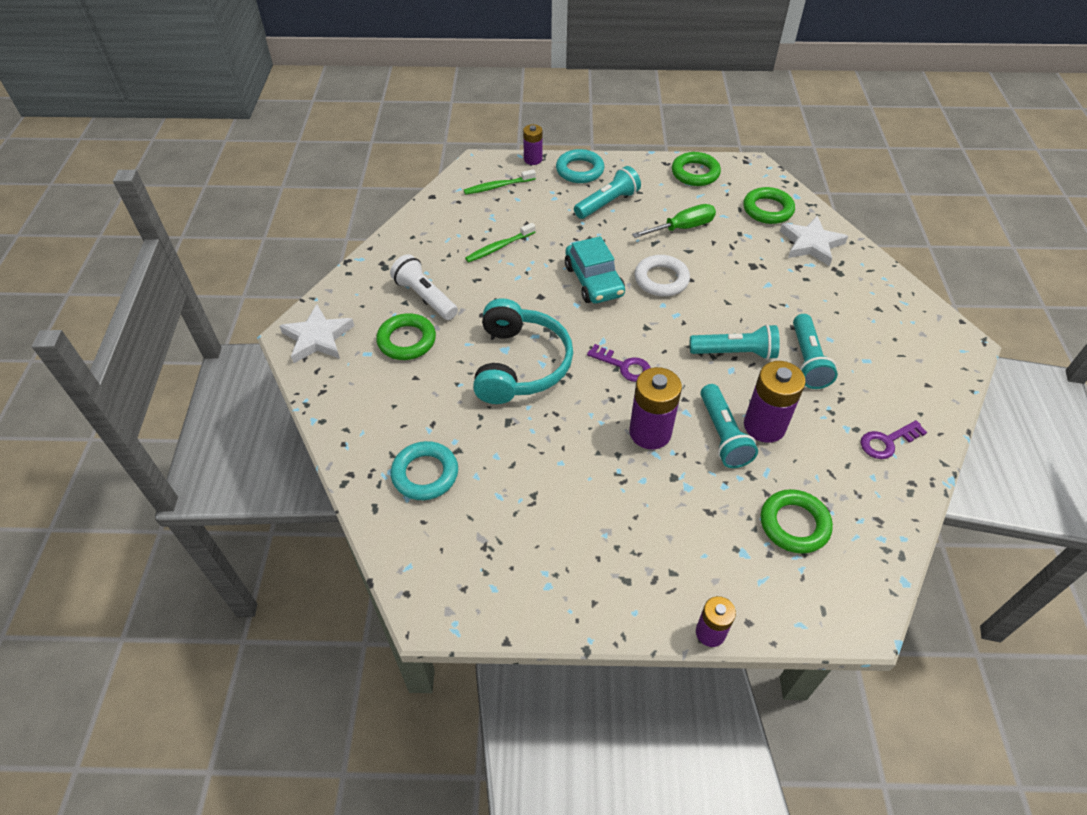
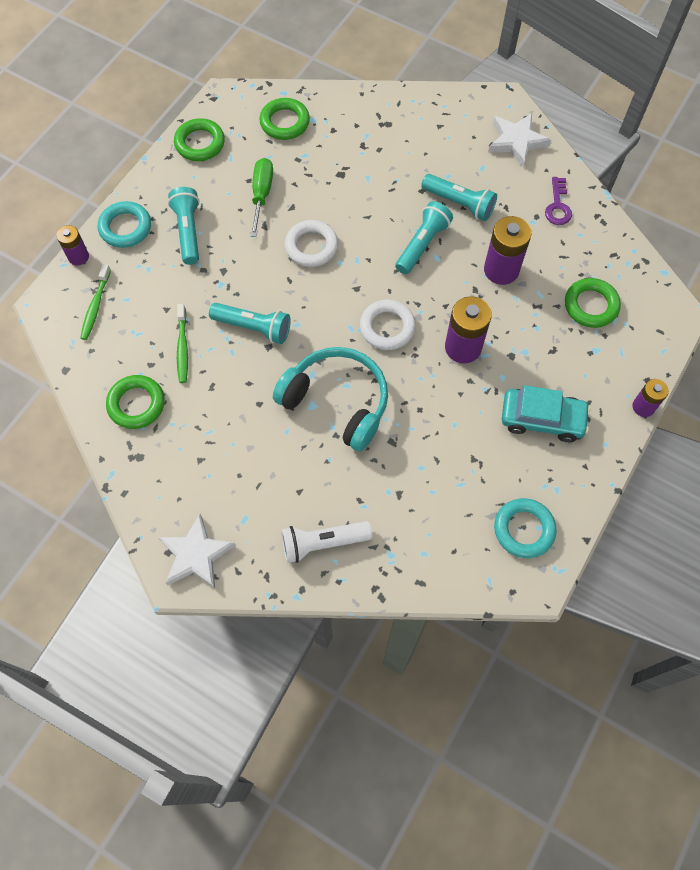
camera: 60 degrees left, 15 degrees up
green ring [376,313,436,360] -> green ring moved to [106,375,165,429]
white flashlight [390,254,458,320] -> white flashlight moved to [281,521,372,563]
turquoise ring [391,441,458,500] -> turquoise ring moved to [494,498,557,558]
turquoise car [565,236,625,304] -> turquoise car moved to [502,385,590,442]
purple key [587,344,651,382] -> white ring [360,300,416,350]
turquoise flashlight [700,384,758,468] -> turquoise flashlight moved to [209,303,291,344]
white star [780,216,848,266] -> white star moved to [488,113,551,167]

